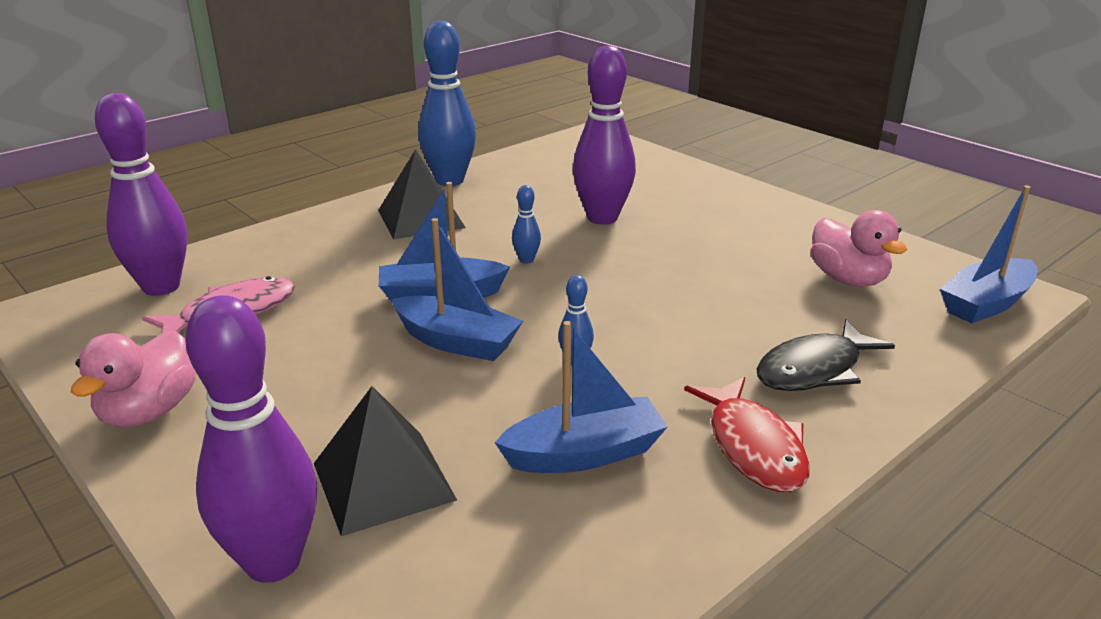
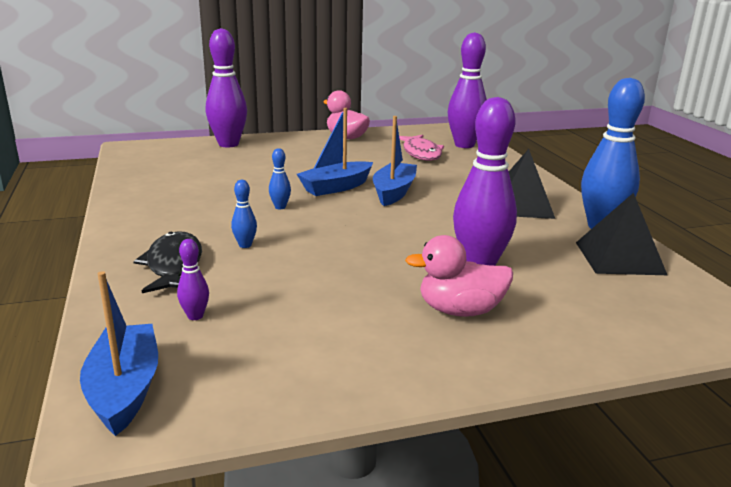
camera: 115 degrees right, 5 degrees down
black pyramid [314,386,457,536] -> black pyramid moved to [576,193,667,275]
blue boat [495,321,668,473] -> none
blue bowling pin [512,185,541,264] -> blue bowling pin moved to [231,180,257,248]
red fish [684,377,810,492] -> none
pink duck [810,210,907,286] -> pink duck moved to [405,235,513,317]
none -> purple bowling pin [177,239,209,320]

